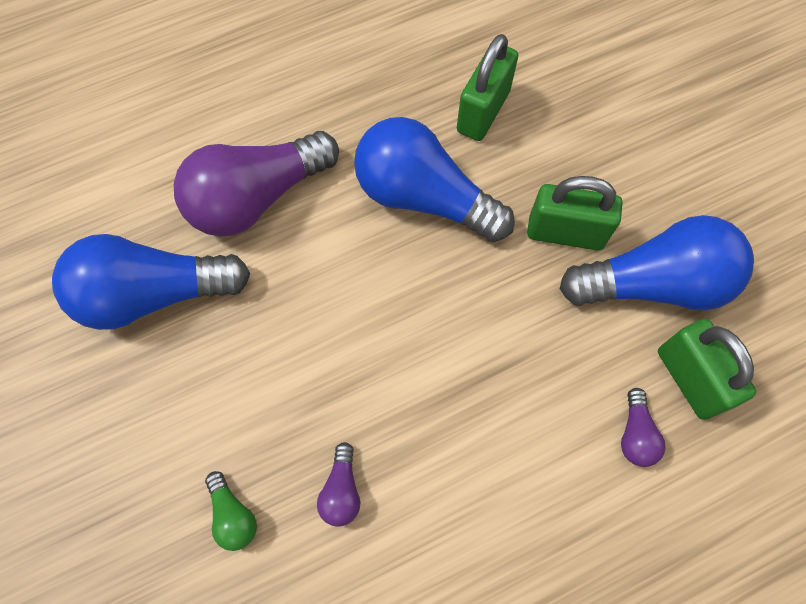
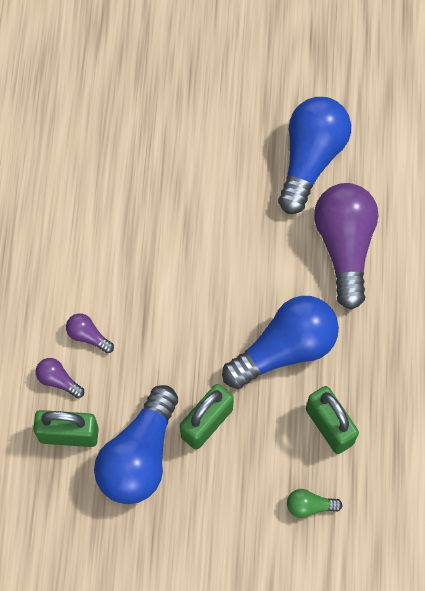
camera: 120 degrees right, 0 degrees up
green light bulb [205,471,257,551] -> green light bulb moved to [287,489,343,518]
purple light bulb [317,442,360,527] -> purple light bulb moved to [66,313,114,353]

